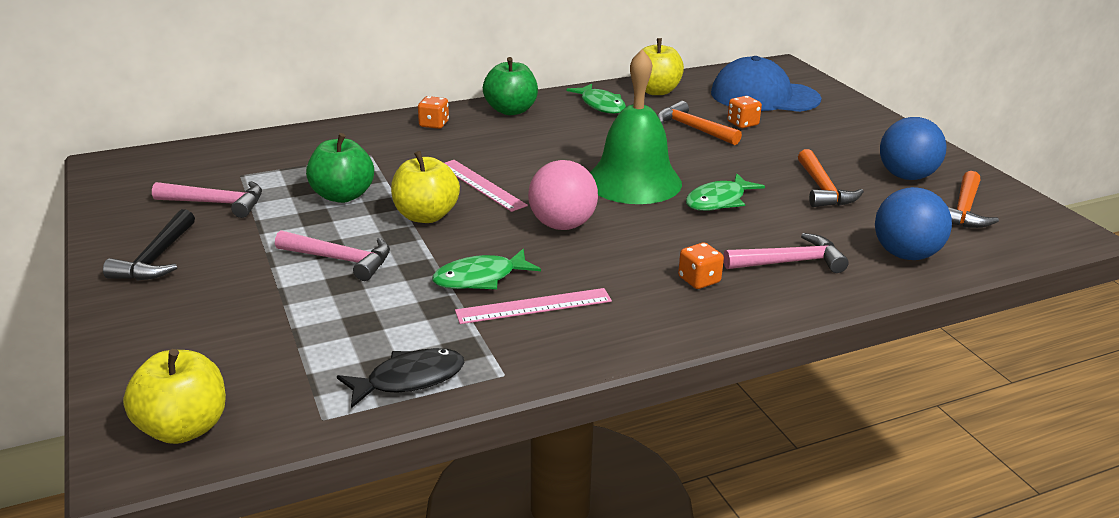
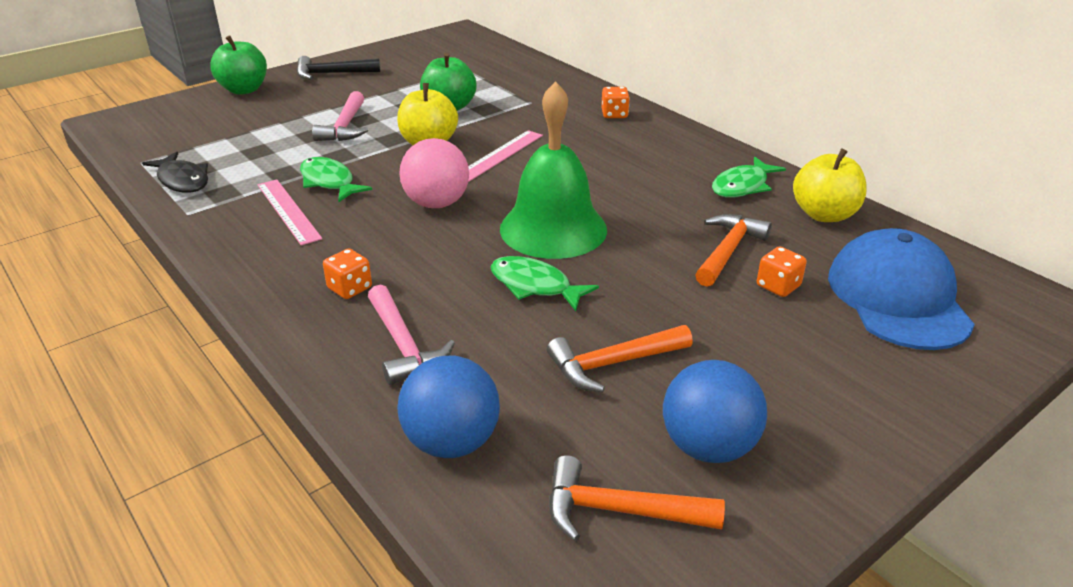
camera: 75 degrees right, 5 degrees up
yellow apple [123,349,226,444] -> none
pink hammer [152,181,262,218] -> none
green apple [483,57,538,115] -> green apple moved to [210,35,267,95]

